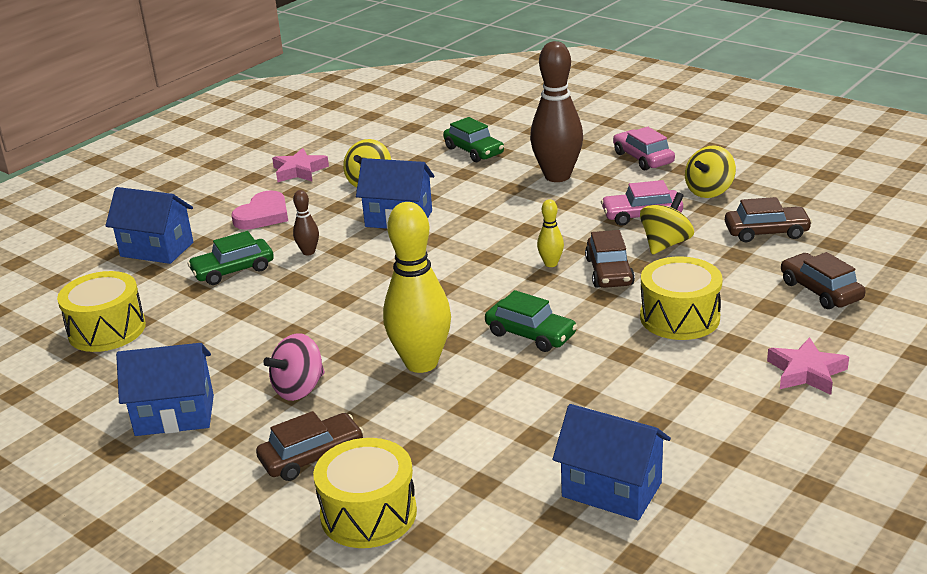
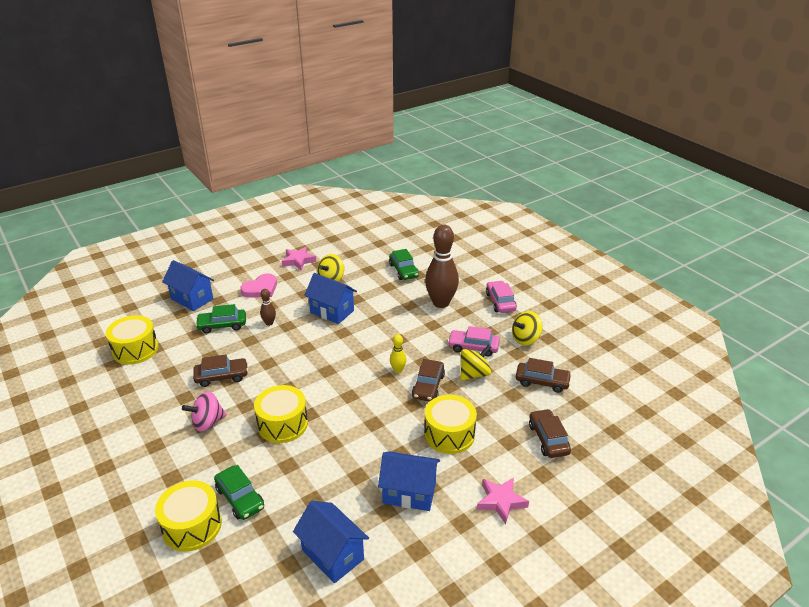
camera: 15 degrees right, 5 degrees up
blue house [116,343,214,436] -> blue house moved to [378,451,440,511]
brown car [256,411,364,481] -> brown car moved to [193,355,248,387]
yellow bowling pin [383,202,451,373] -> yellow drum [254,385,308,443]
green car [485,290,577,352] -> green car moved to [214,465,264,520]

